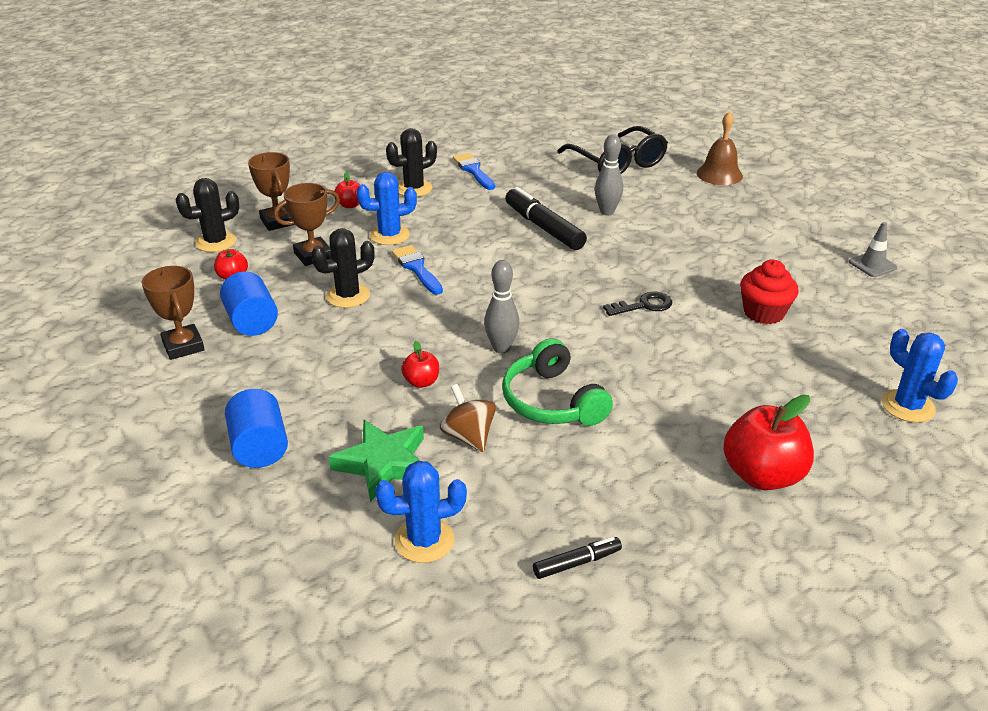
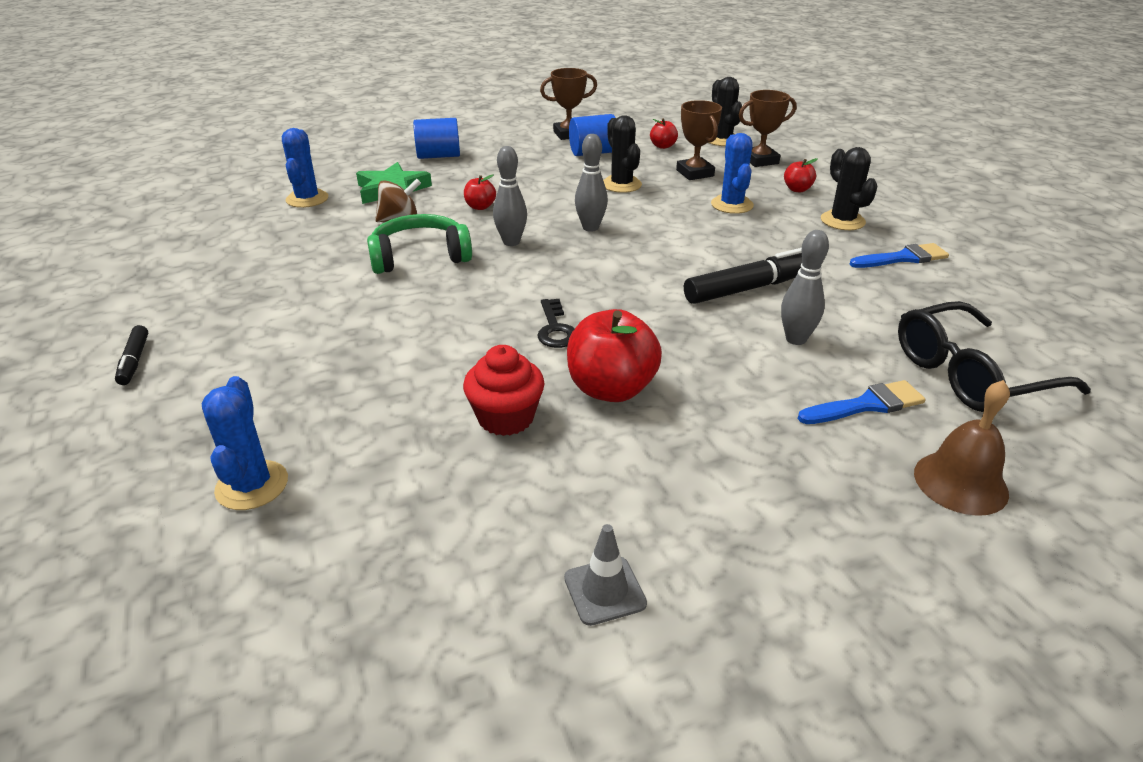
camera: 100 degrees right, 0 degrees up
blue brush [392,245,443,295] -> blue brush moved to [798,380,925,424]
black marker [533,537,622,579] -> black marker moved to [115,325,148,385]
red apple [723,395,814,490] -> red apple moved to [567,309,662,402]
blue cactus [882,329,958,423] -> blue cactus turned 75 degrees counterclockwise [202,376,288,510]
none -> grey bowling pin [575,134,608,232]

